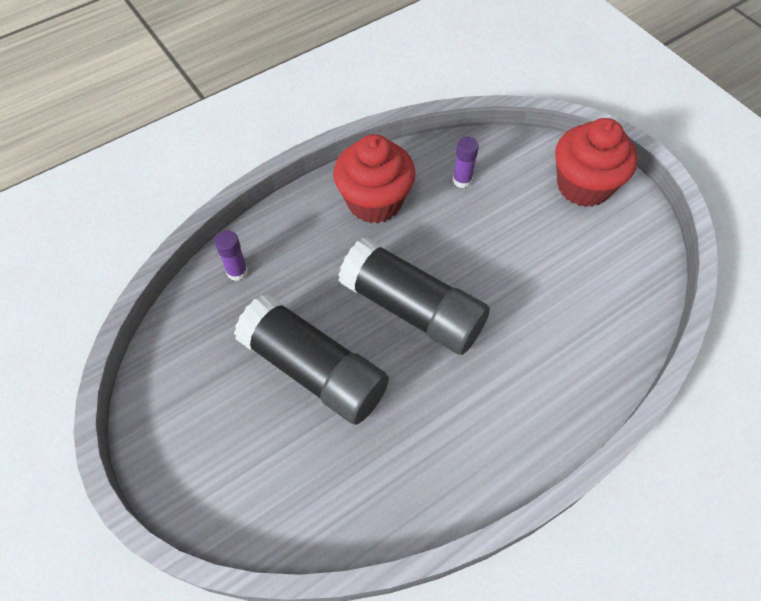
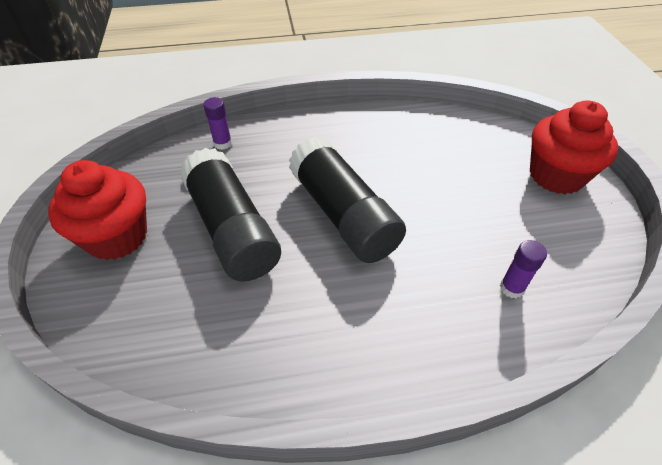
camera: 25 degrees right, 10 degrees down
red cupcake [333,134,416,223] -> red cupcake moved to [48,160,147,260]
purple glue stick [453,137,479,188] -> purple glue stick moved to [500,240,547,298]

